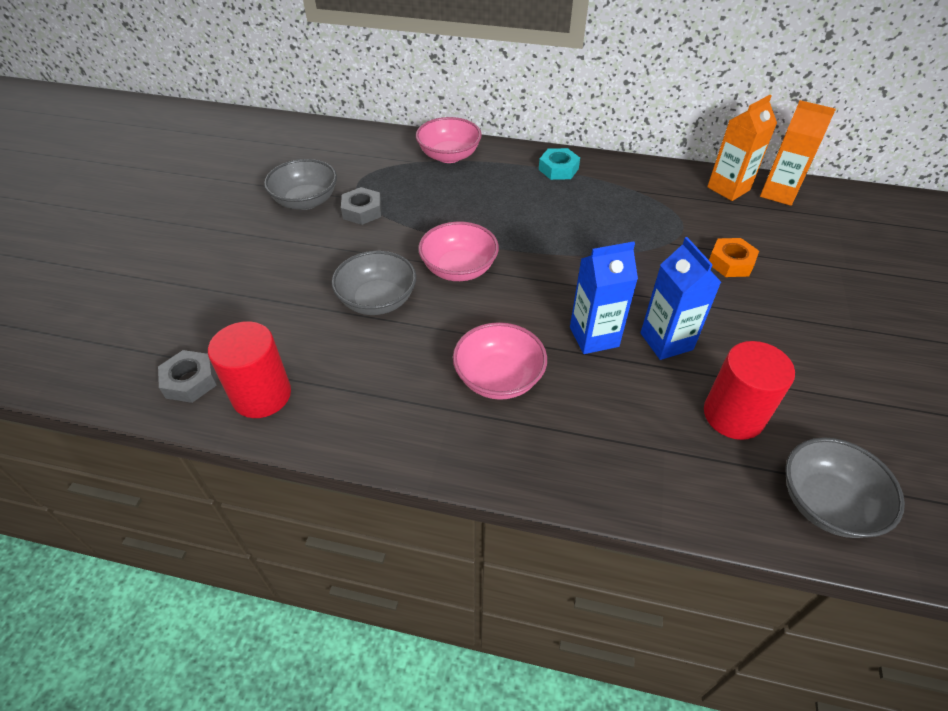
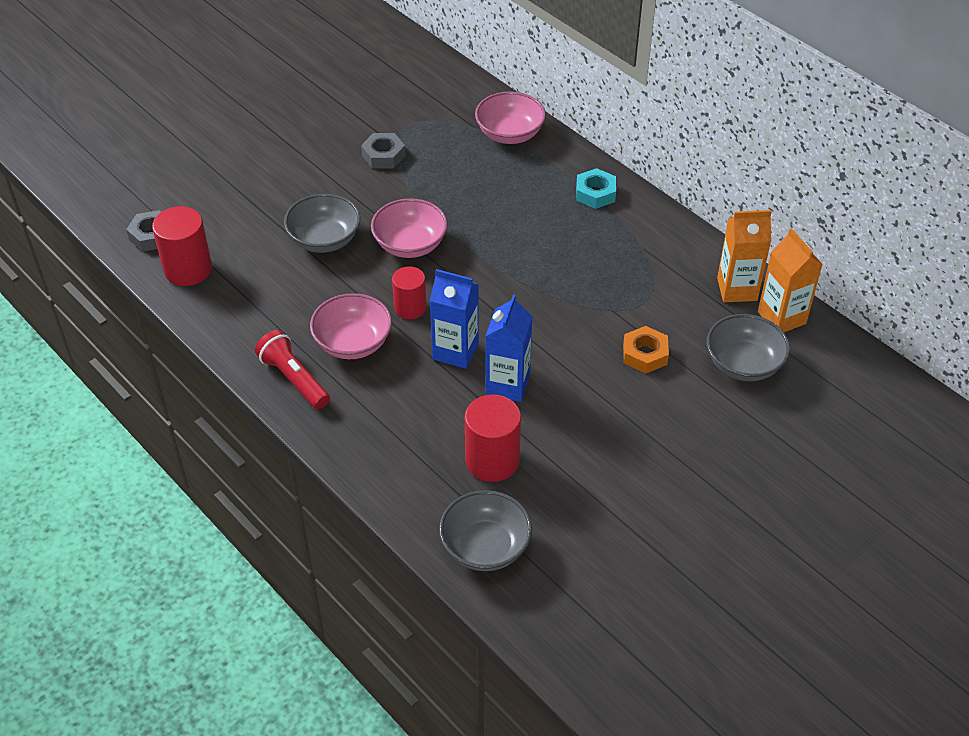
camera: 35 degrees right, 0 degrees up
grey bowl [264,159,337,210] -> grey bowl moved to [707,314,790,381]
none -> red flashlight [255,330,330,409]
none -> red cylinder [392,266,427,319]

